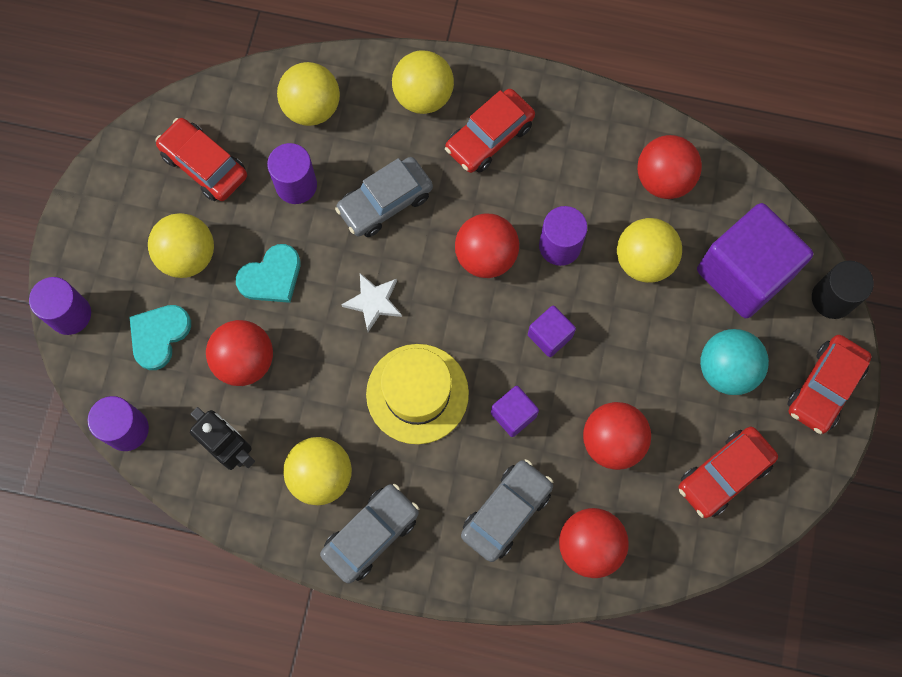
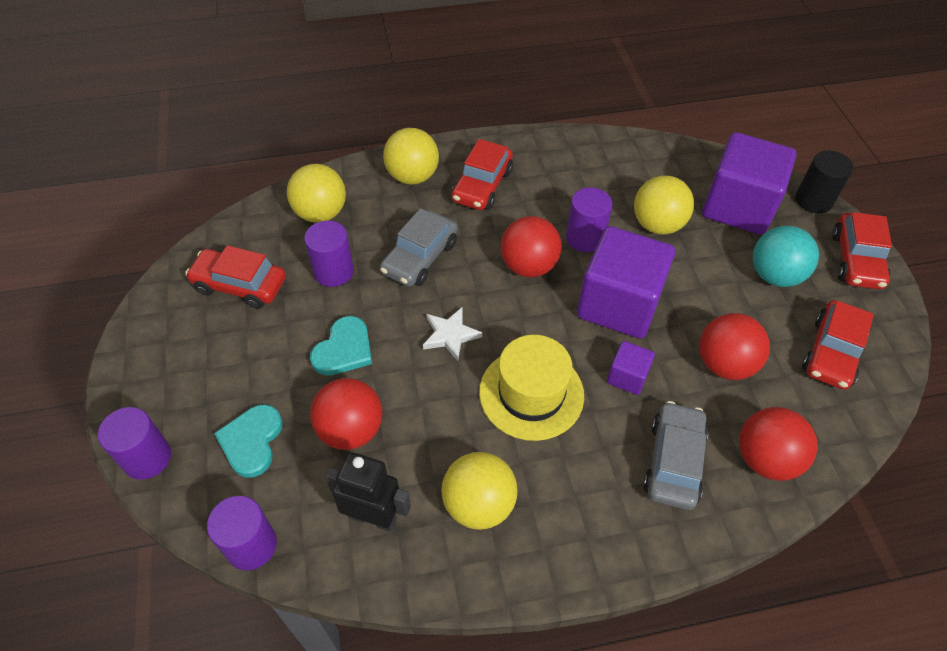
camera: 25 degrees left, 20 degrees down
yellow ball [148,213,214,278] -> none
grey car [320,484,419,584] -> none
purple cube [528,306,576,357] -> purple cube [577,226,675,338], size x2.18
red ball [637,135,702,199] -> none

